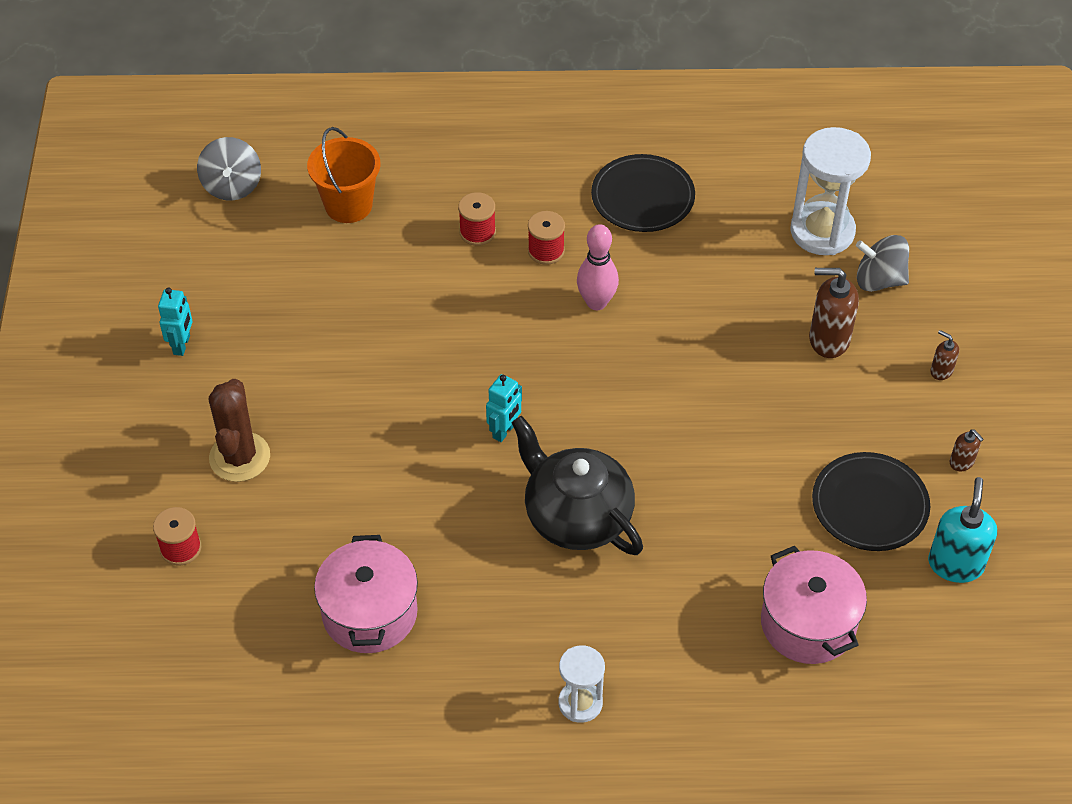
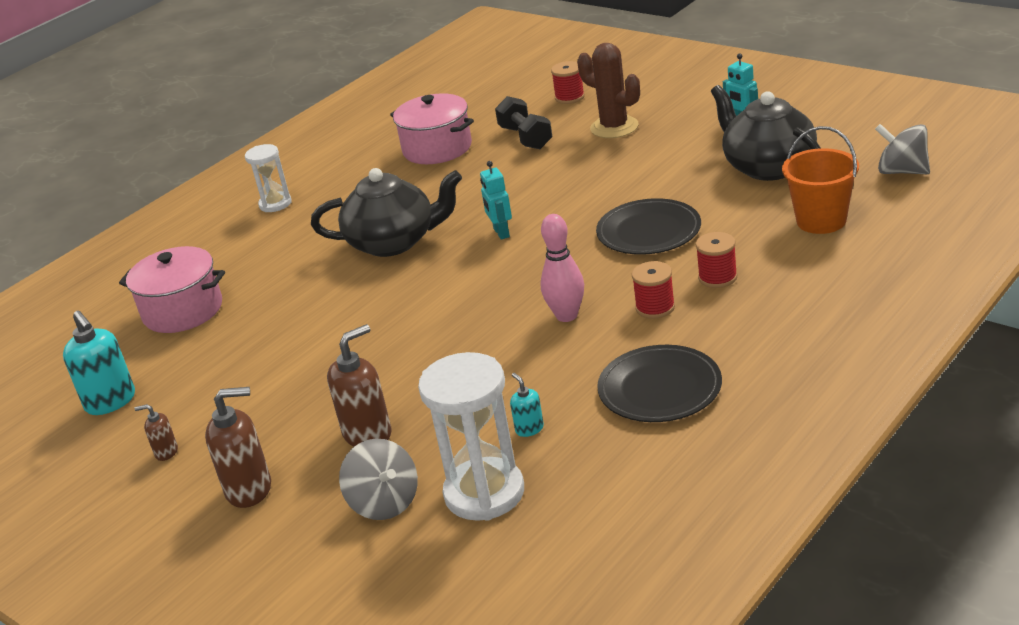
camera: 135 degrees right, 20 degrees down
black plate [812,452,930,551] -> black plate moved to [596,198,701,255]
grey spinning top [856,235,909,292] -> grey spinning top turned 90 degrees clockwise [339,439,418,520]
brown soap dispenser [930,330,959,380] -> brown soap dispenser [205,387,271,508], size x1.95
none -> black dumbbell [495,96,552,149]
none -> turquoise soap dispenser [510,373,544,437]
none -> black teapot [711,85,820,181]

